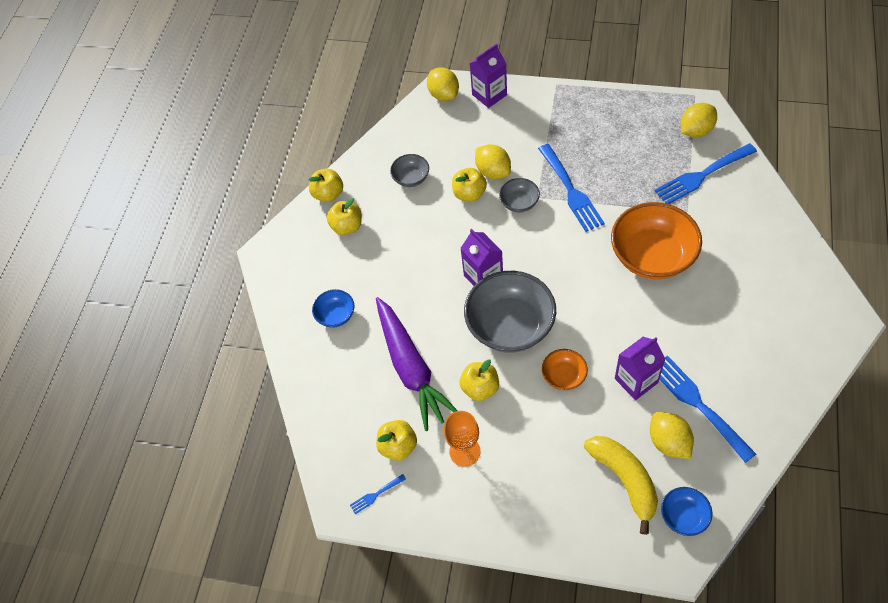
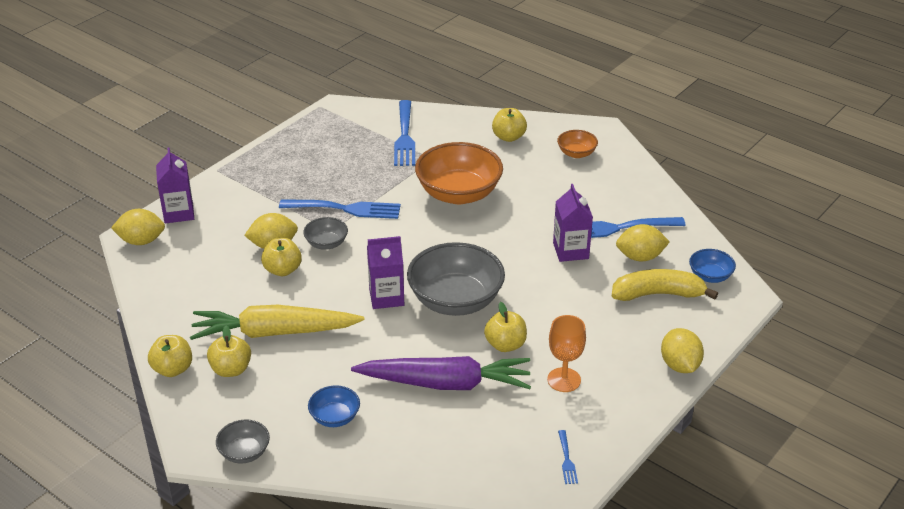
camera: 70 degrees left, 20 degrees down
yellow apple [376,420,417,461] -> yellow apple moved to [492,108,527,142]
grey bowl [390,154,429,187] -> grey bowl moved to [216,420,270,464]
orange bowl [542,349,588,390] -> orange bowl moved to [557,130,598,158]
yellow lemon [681,103,717,137] -> yellow lemon moved to [661,328,704,373]
none -> yellow carrot [190,305,365,340]

